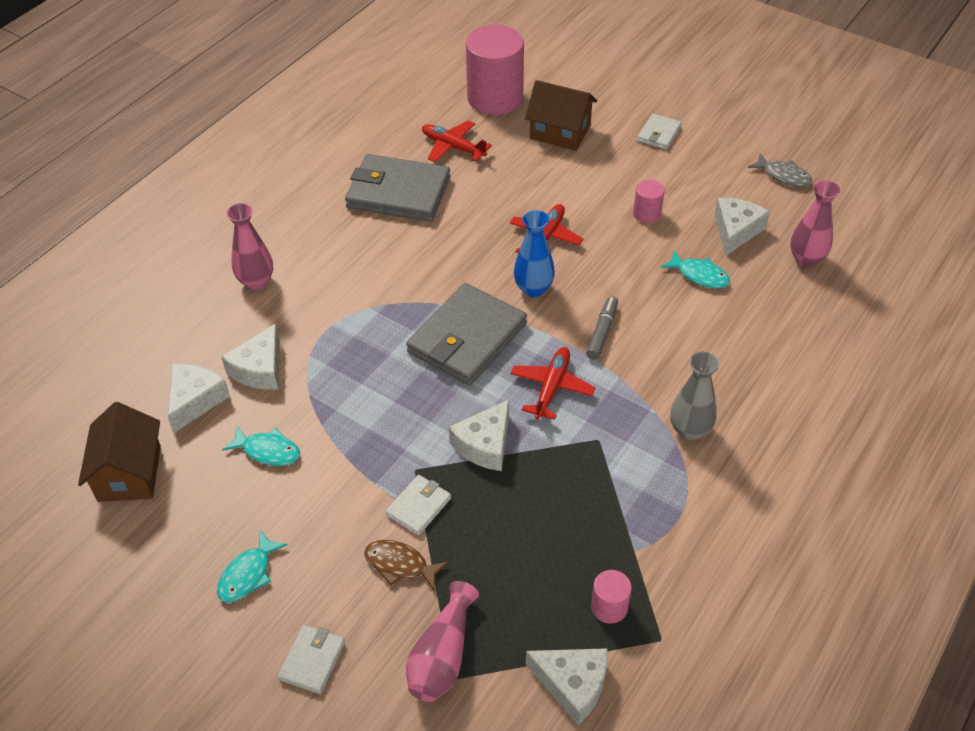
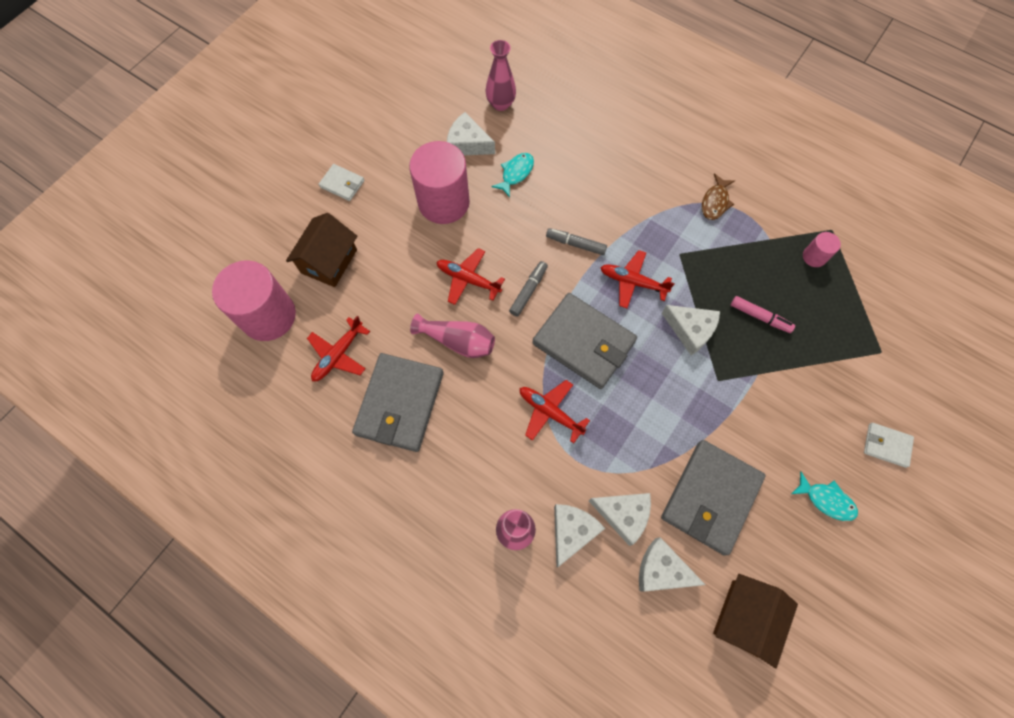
camera: 90 degrees left, 20 degrees up
brown house [78,402,161,502] -> brown house turned 60 degrees counterclockwise [713,574,798,669]
turquoise fish [222,426,300,466] -> grey wallet [661,440,766,556]
brown fish [364,540,448,591] -> brown fish moved to [702,173,735,220]
white wallet [385,475,451,535] -> none
pink vase [406,581,479,702] -> pink vase moved to [410,313,495,358]
blue vase [514,210,555,297] -> grey marker [509,261,548,316]
white cheese [526,648,607,725] -> white cheese moved to [554,504,605,567]
pink cylinder [633,180,664,223] -> pink cylinder [409,141,470,224], size x2.23
grey vase [670,352,720,440] -> none
grey fish [748,153,812,187] -> none
none -> red plane [520,380,590,443]
none -> pink marker [731,296,795,333]

